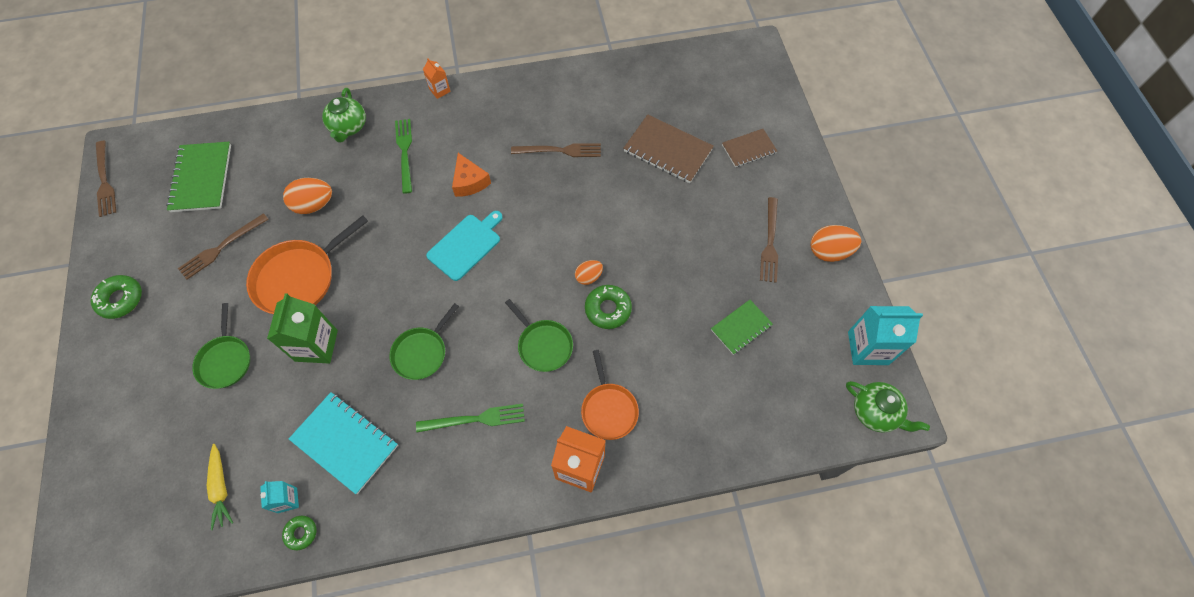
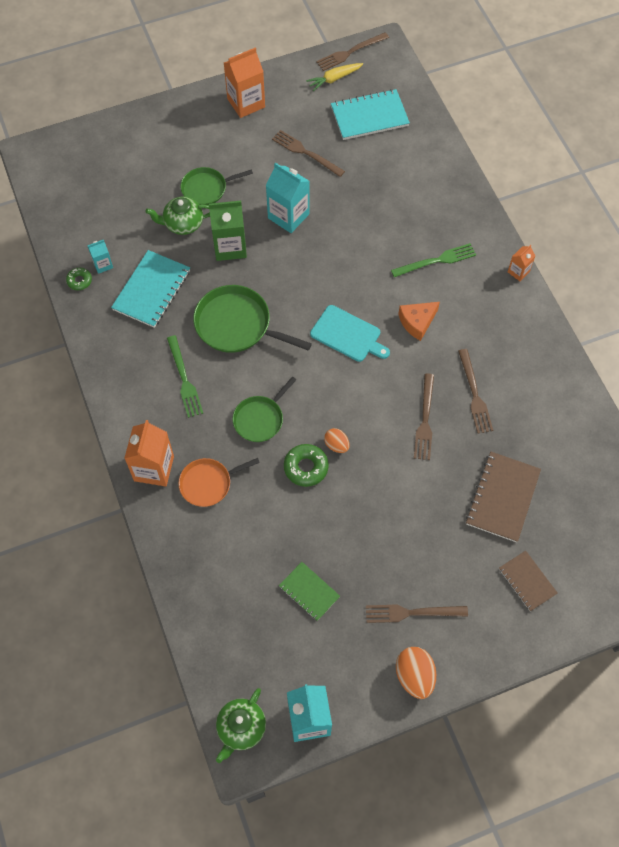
camera: 80 degrees right, 0 degrees up
green donut [91,275,142,319] -> orange carton [224,48,265,118]
green notebook [166,142,231,212] -> turquoise notebook [331,89,410,140]
yellow carrot [207,444,233,530] -> yellow carrot moved to [306,63,363,91]
orange pan [246,215,368,314] -> turquoise carton [266,163,310,233]
orange egg [283,178,332,214] -> none
green teapot [322,88,366,143] -> green teapot moved to [145,196,210,235]
green pan [389,303,459,380] -> green pan [193,285,312,353], size x1.57
none -> brown fork [414,373,434,460]

